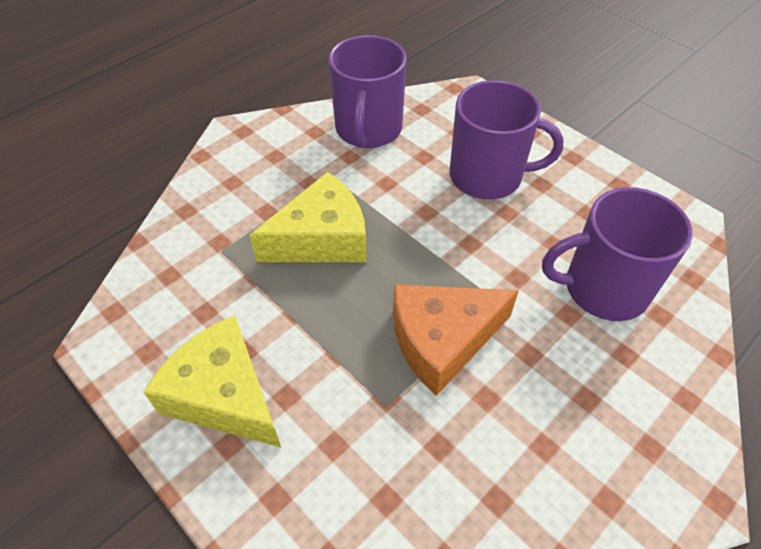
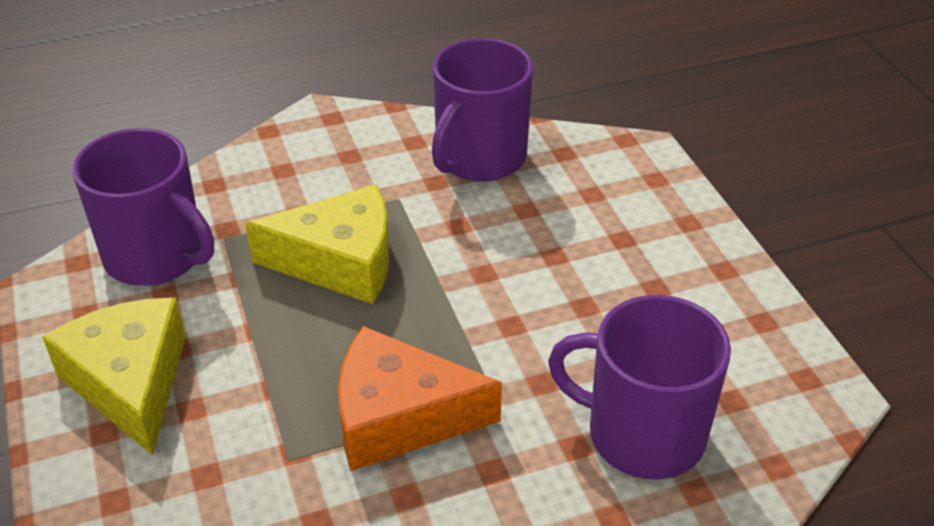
camera: 25 degrees right, 10 degrees down
purple mug [450,80,563,199] -> purple mug moved to [72,128,214,286]

